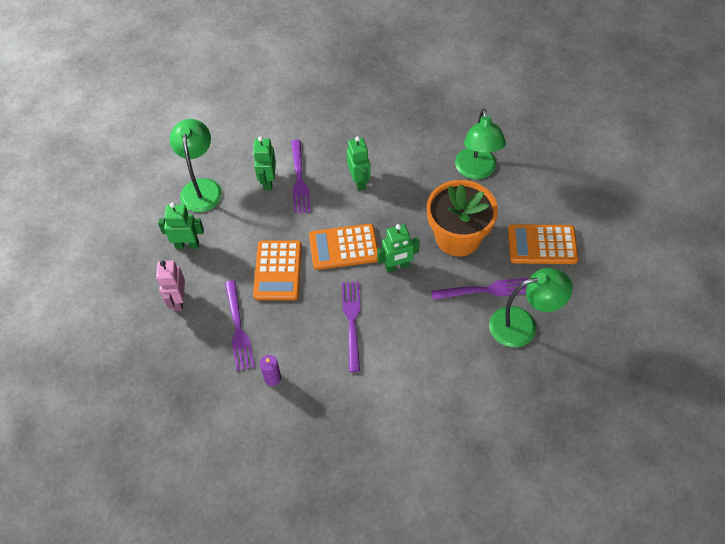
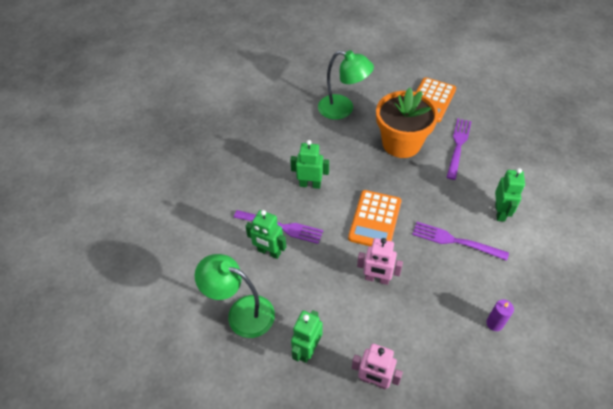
camera: 65 degrees left, 5 degrees down
purple fork [225,280,255,371] -> none
orange calculator [253,241,302,300] -> pink robot [357,238,403,285]
green robot [377,224,420,273] -> green robot moved to [495,168,525,222]
green lamp [489,268,572,347] -> none

